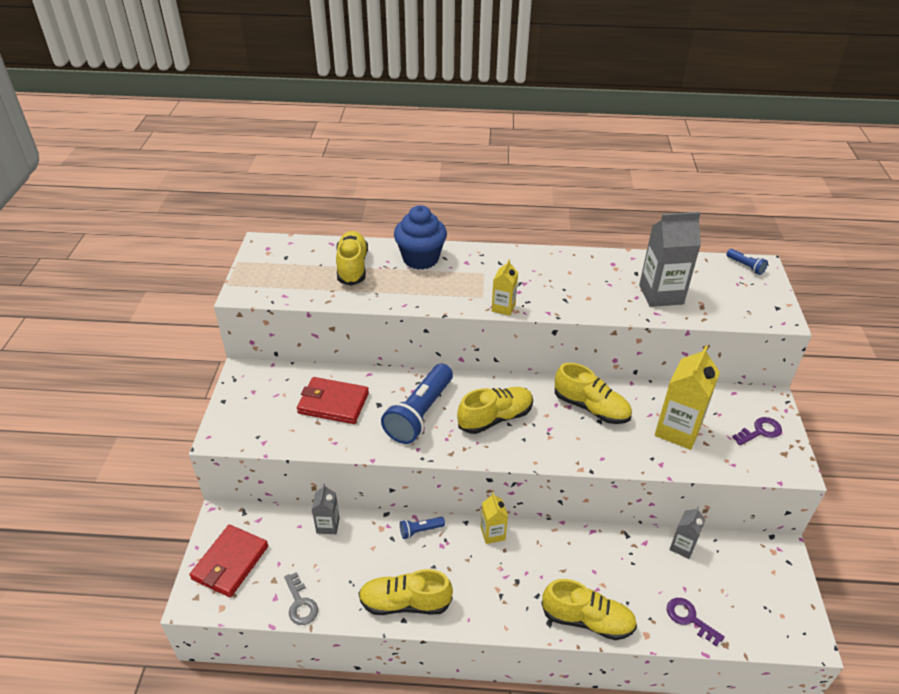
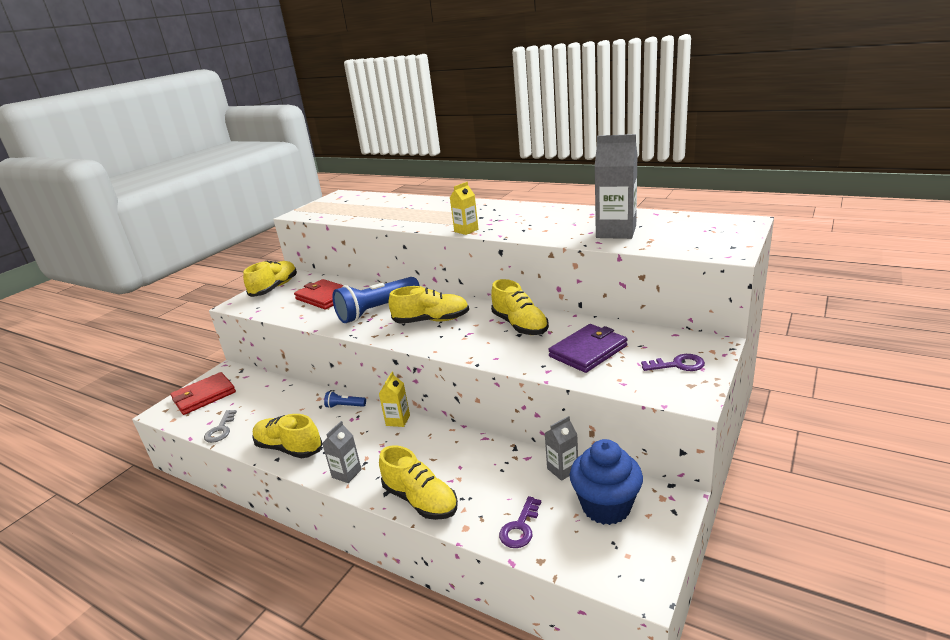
camera: 30 degrees right, 15 degrees down
grey carton [312,484,340,534] -> grey carton moved to [322,421,362,483]
yellow shoe [336,231,368,286] -> yellow shoe moved to [243,260,297,297]
blue cupcake [394,205,447,270] -> blue cupcake moved to [570,439,643,525]
yellow carton [655,345,720,450] -> purple wallet [548,324,628,373]
purple key [667,598,725,647] -> purple key turned 135 degrees counterclockwise [499,496,541,548]
blue flashlight [726,249,768,275] -> none

